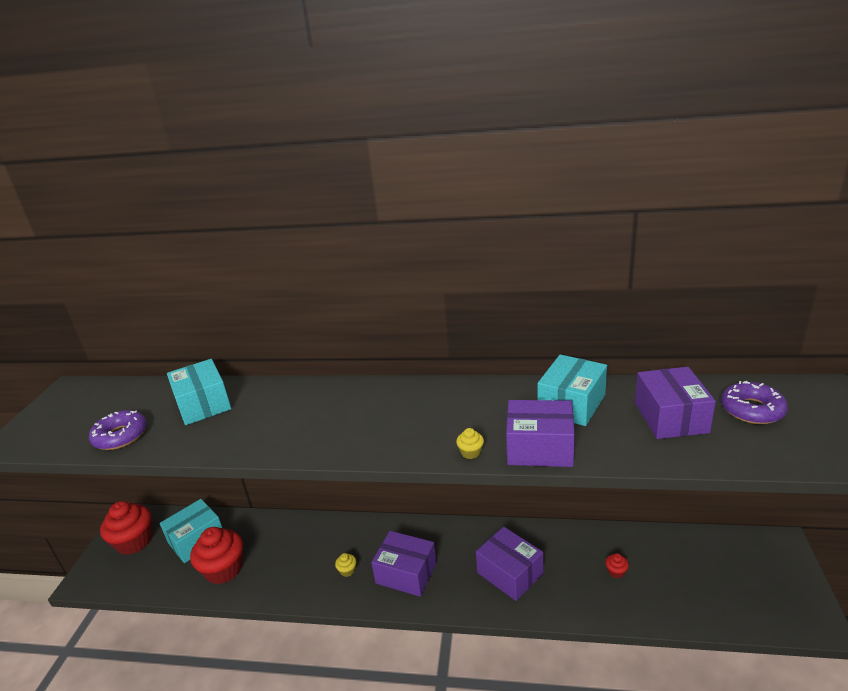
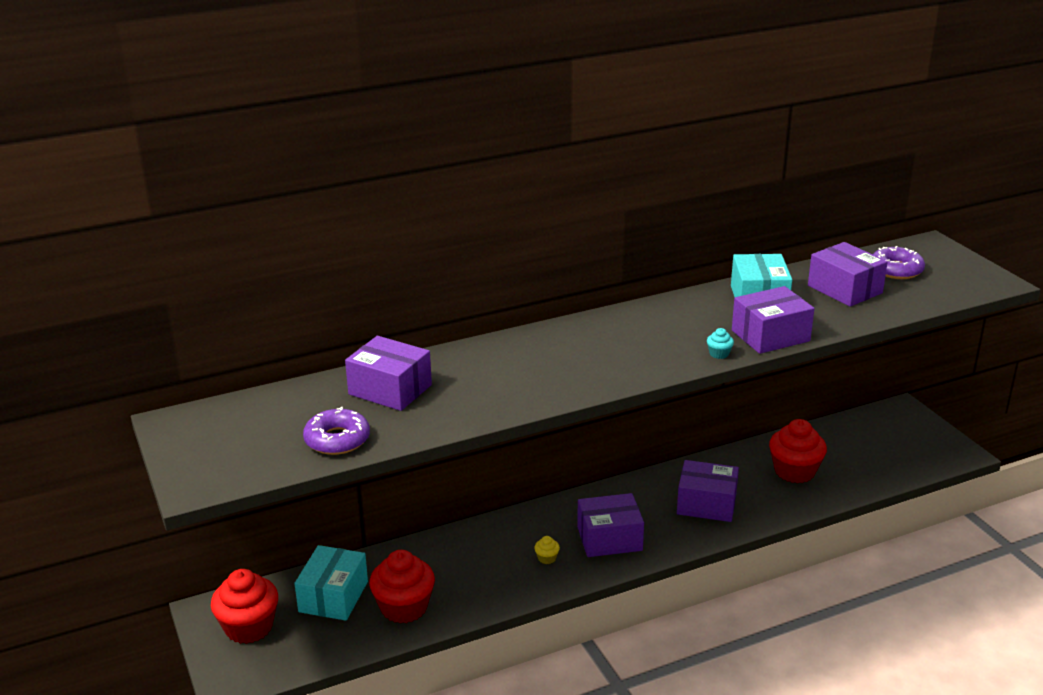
camera: 35 degrees left, 0 degrees up
turquoise box [167,359,231,425] -> purple box [345,336,432,411]
yellow cupcake [456,428,484,459] -> turquoise cupcake [707,328,734,359]
red cupcake [605,553,629,578] -> red cupcake [769,419,827,483], size x2.44

